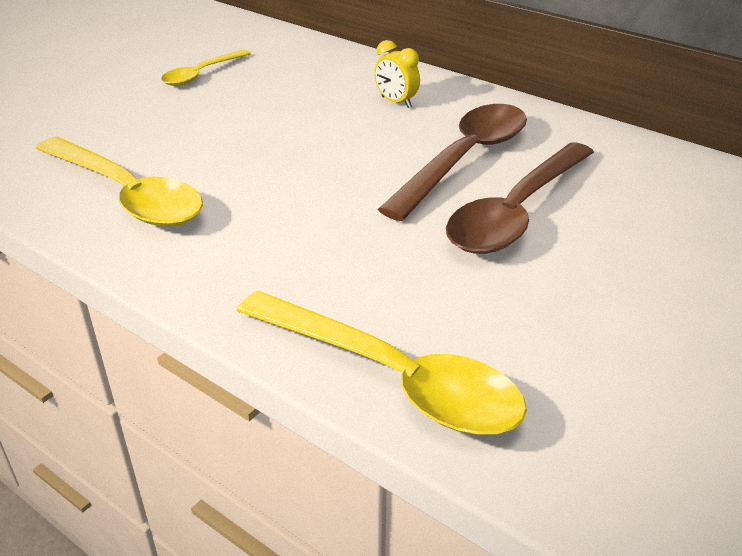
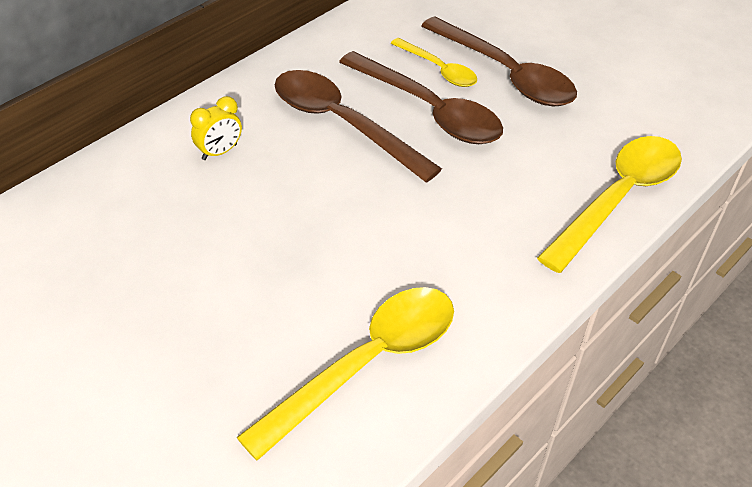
camera: 85 degrees left, 10 degrees up
yellow spoon [161,50,251,86] -> yellow spoon moved to [391,38,477,87]
none -> brown spoon [421,16,577,106]

